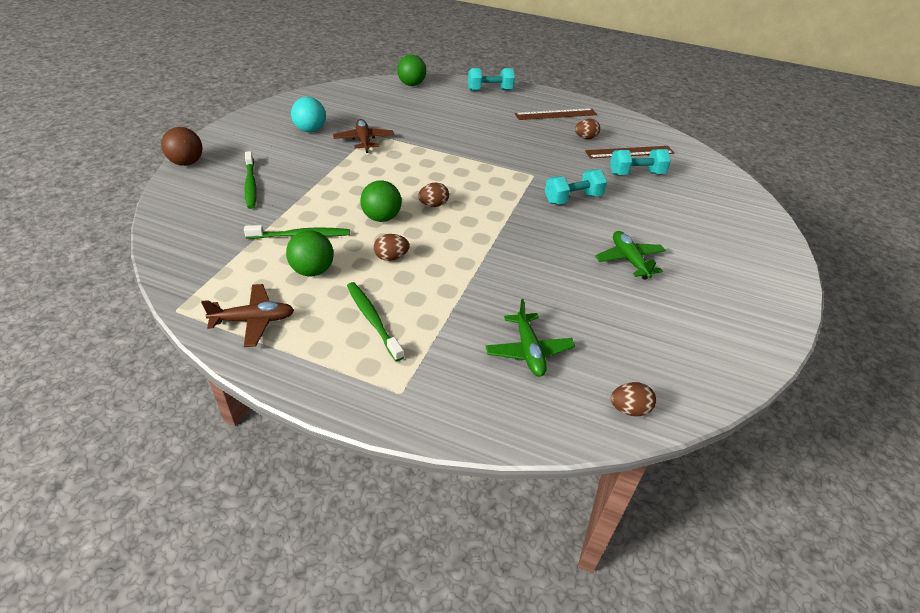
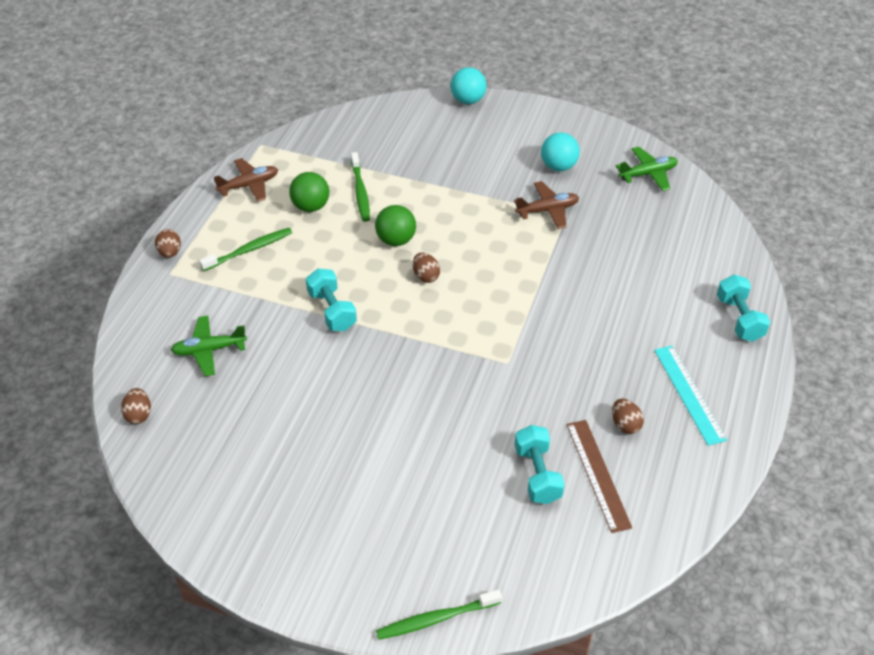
camera: 90 degrees right, 5 degrees up
brown ball [161,127,202,166] -> turquoise ball [451,67,487,104]
brown plane [201,284,294,347] -> brown plane turned 105 degrees counterclockwise [214,158,278,202]
green toothbrush [244,151,257,209] -> green toothbrush moved to [376,589,502,640]
brown egg [374,234,410,261] -> brown egg moved to [155,229,181,258]
green ball [397,55,426,86] -> none
brown ruler [515,108,597,120] -> turquoise ruler [654,346,727,446]
turquoise dumbbell [545,169,607,204] -> turquoise dumbbell moved to [306,269,357,331]
green plane [595,231,666,280] -> green plane moved to [616,147,678,191]

